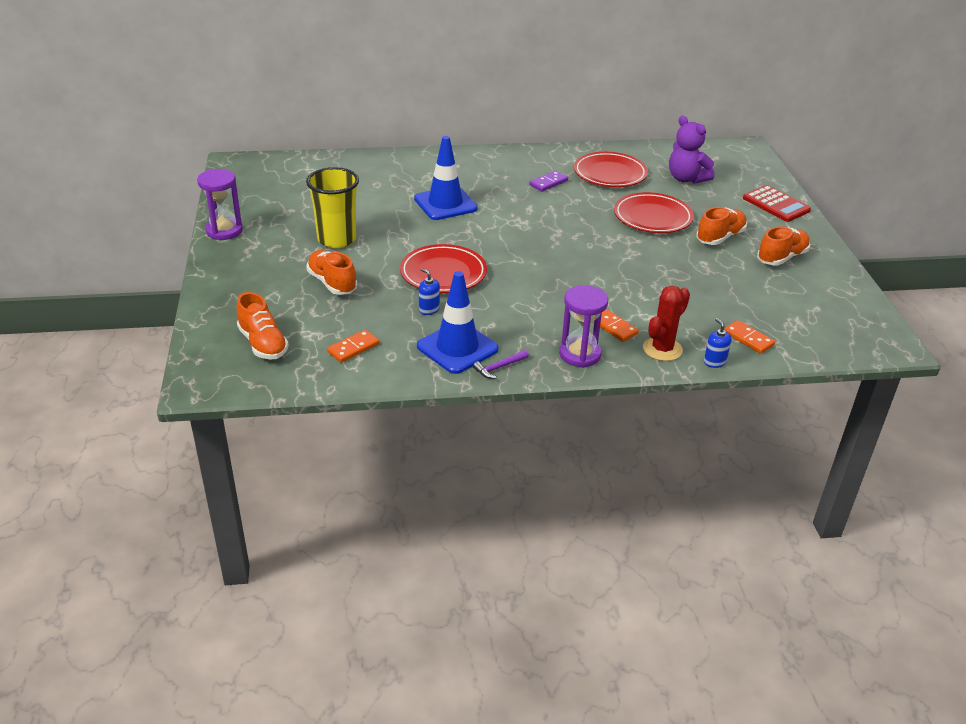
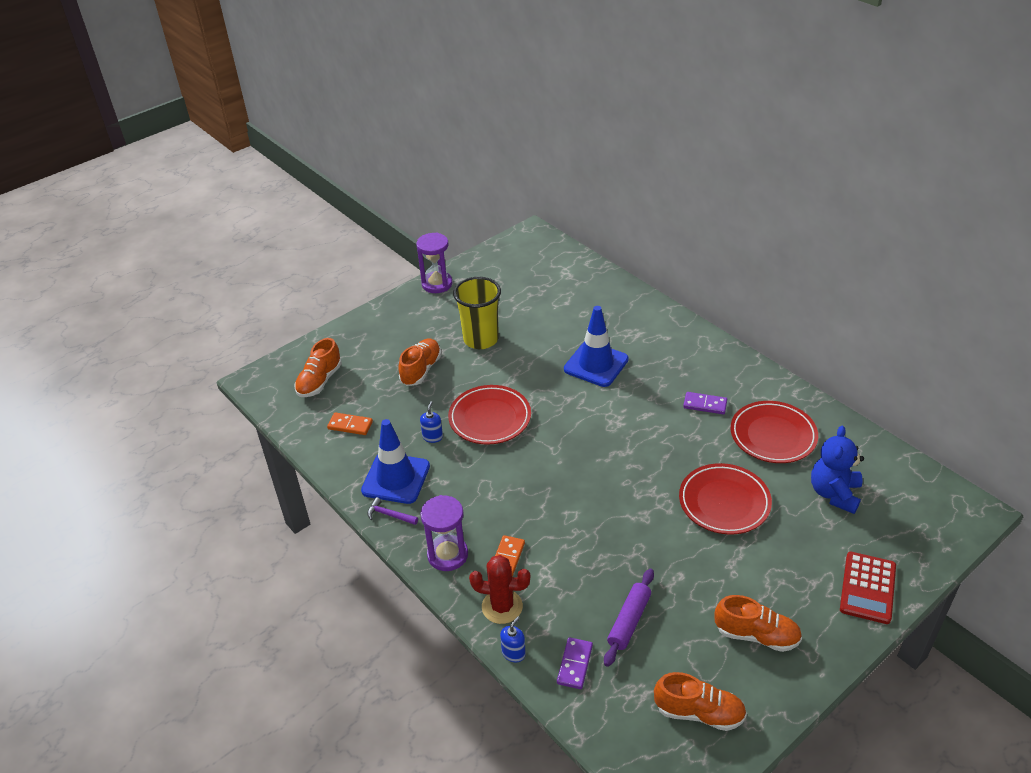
camera: 60 degrees right, 5 degrees up
purple teddy bear [669,116,715,184] -> blue teddy bear [811,426,864,514]
orange shoe [696,207,747,245] -> orange shoe moved to [654,672,747,731]
orange domino [724,320,775,354] -> purple domino [557,637,593,689]
none -> purple rolling pin [604,569,654,667]

